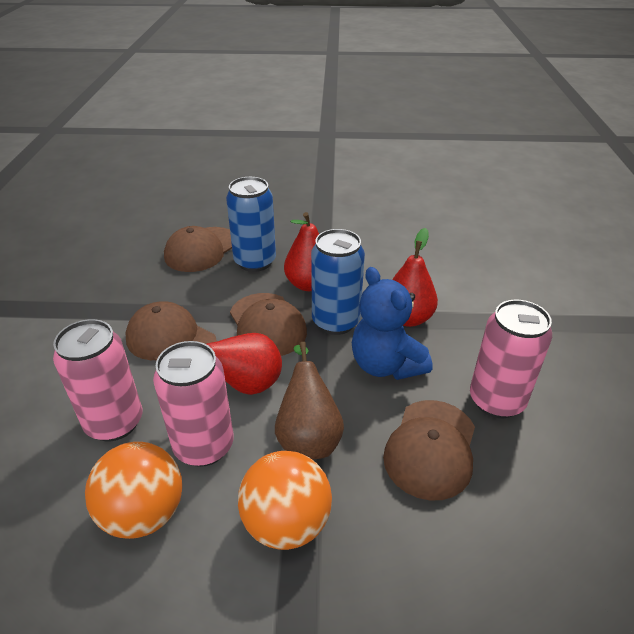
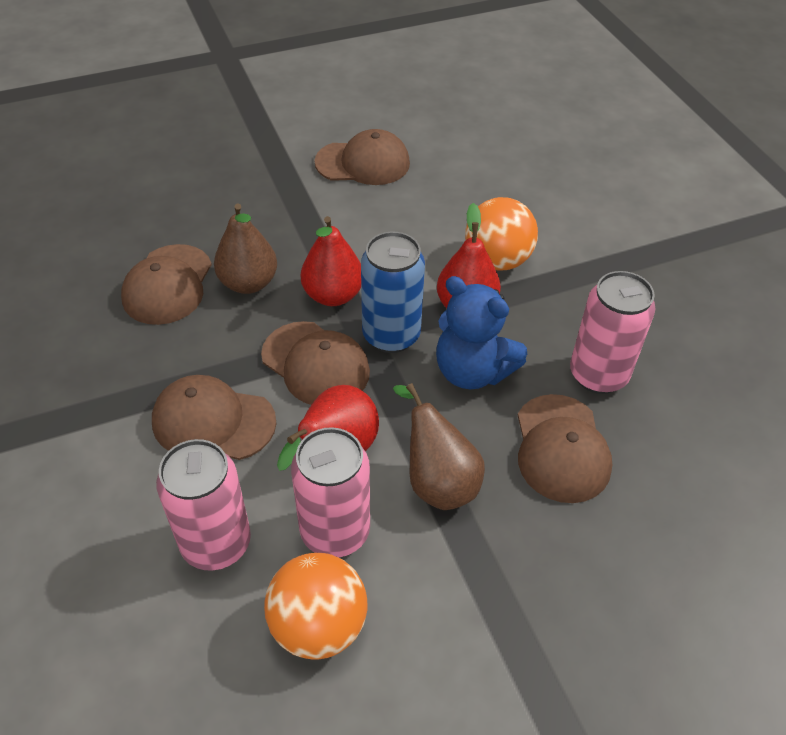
camera: 25 degrees left, 10 degrees up
blue can [226,177,276,272] -> brown pear [214,204,277,294]
orange ball [238,451,332,550] -> orange ball moved to [465,197,538,271]
none -> brown cap [314,129,410,185]

